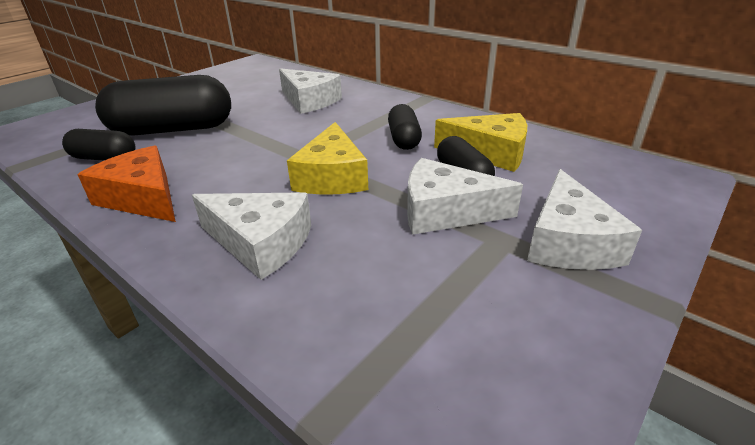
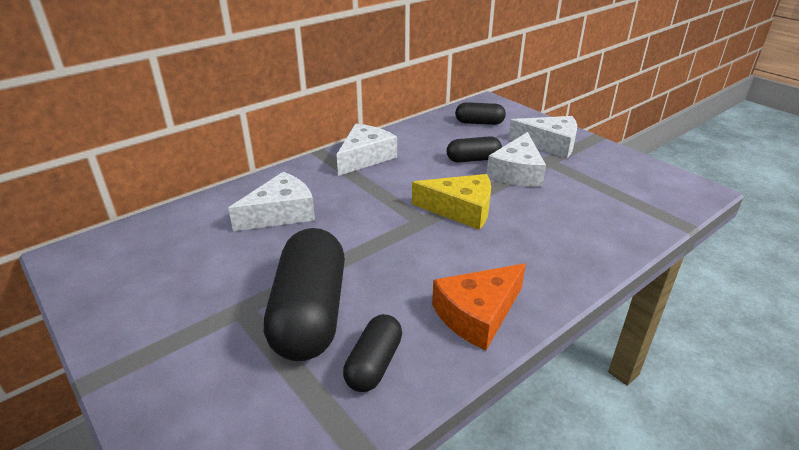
camera: 80 degrees left, 0 degrees up
white cheese [192,192,311,280] -> white cheese moved to [336,124,397,176]
black capsule [388,104,422,150] -> black capsule moved to [455,102,506,125]
yellow cheese [434,113,527,172] -> none

